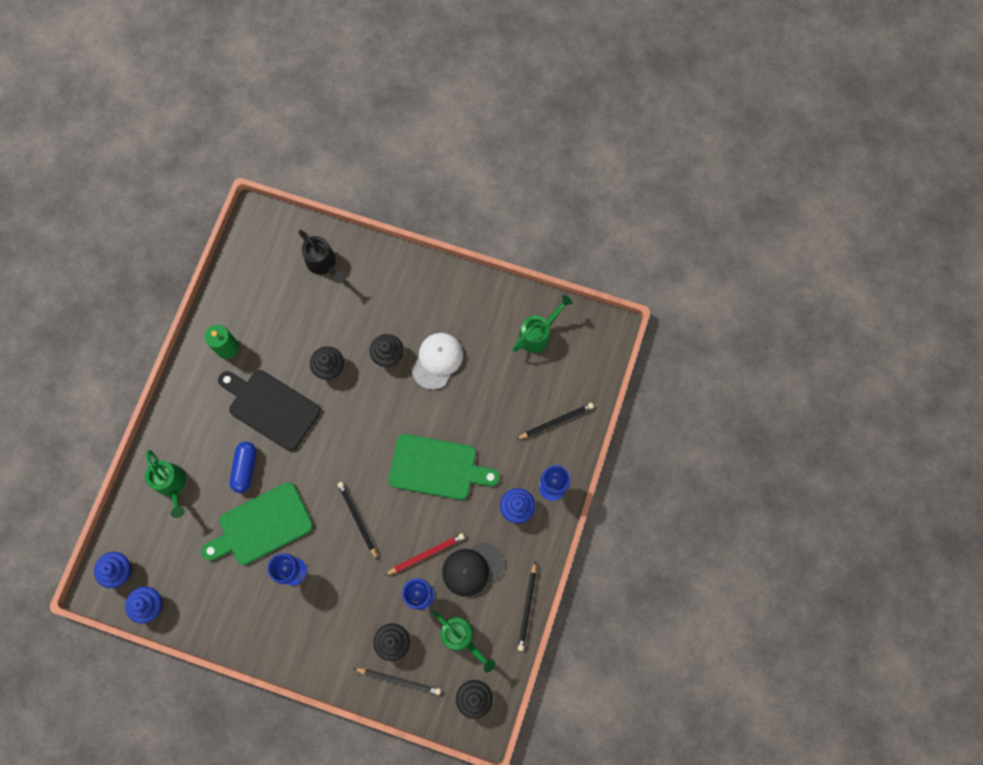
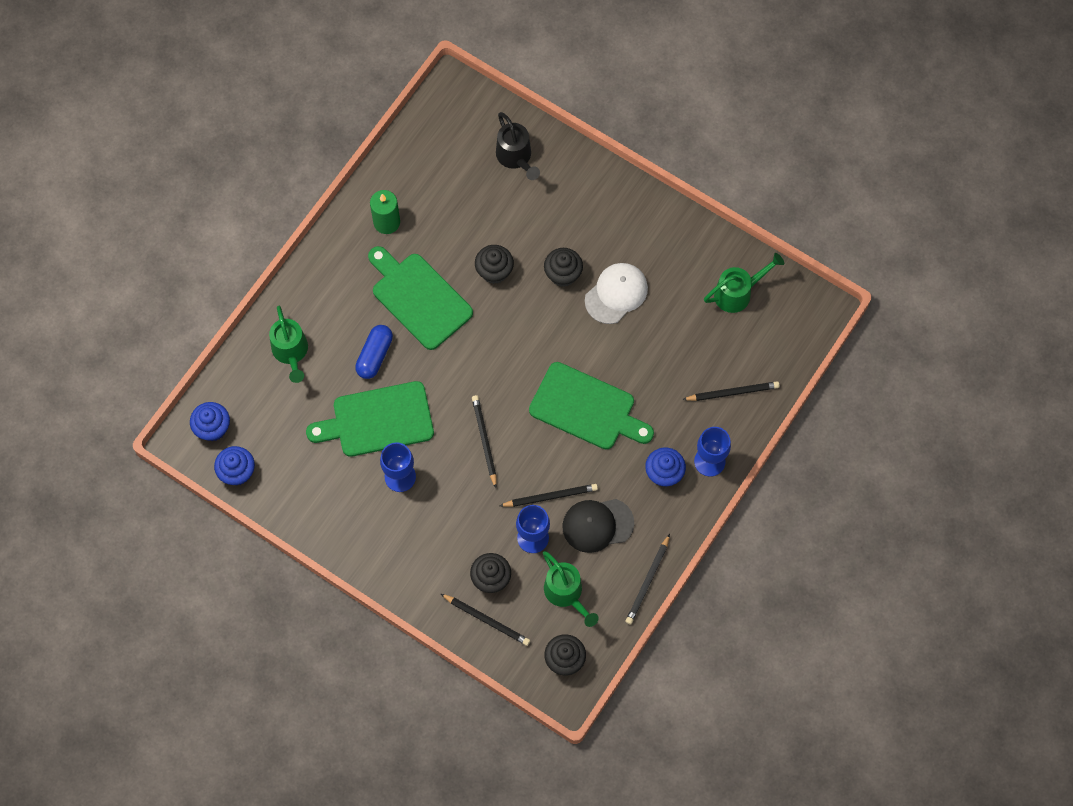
camera: 15 degrees right, 5 degrees down
black cutting board [218,370,321,451] -> green cutting board [368,246,473,350]
red pencil [385,533,465,575] -> black pencil [500,484,598,507]

